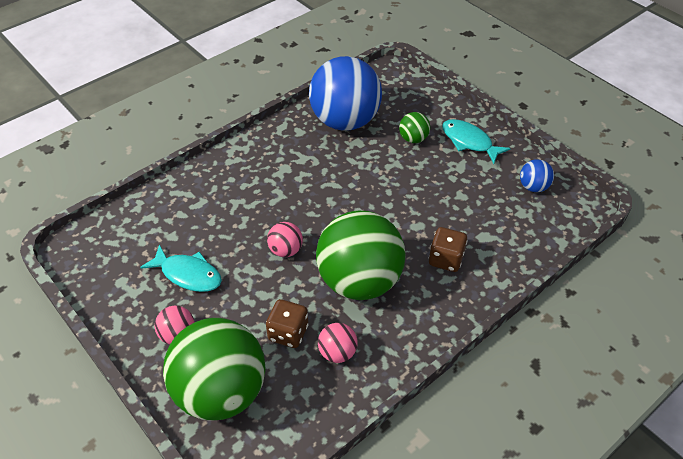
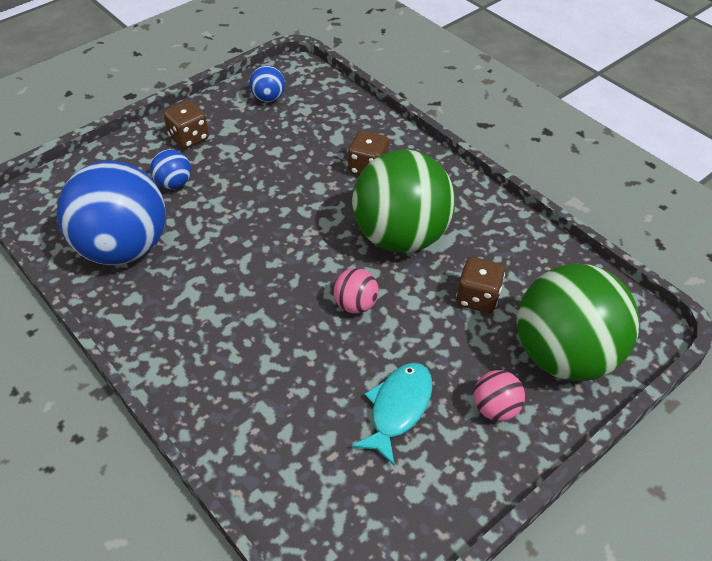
camera: 90 degrees left, 0 degrees up
pink ball [318,323,358,363] -> none
green ball [399,112,430,143] -> blue ball [150,149,191,189]
turquoise fish [442,119,511,164] -> brown dice [163,100,209,149]

